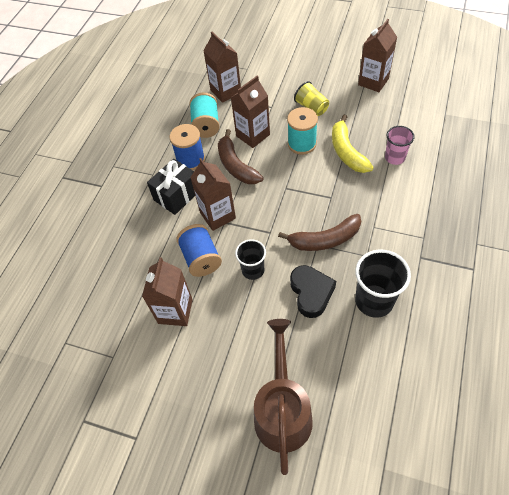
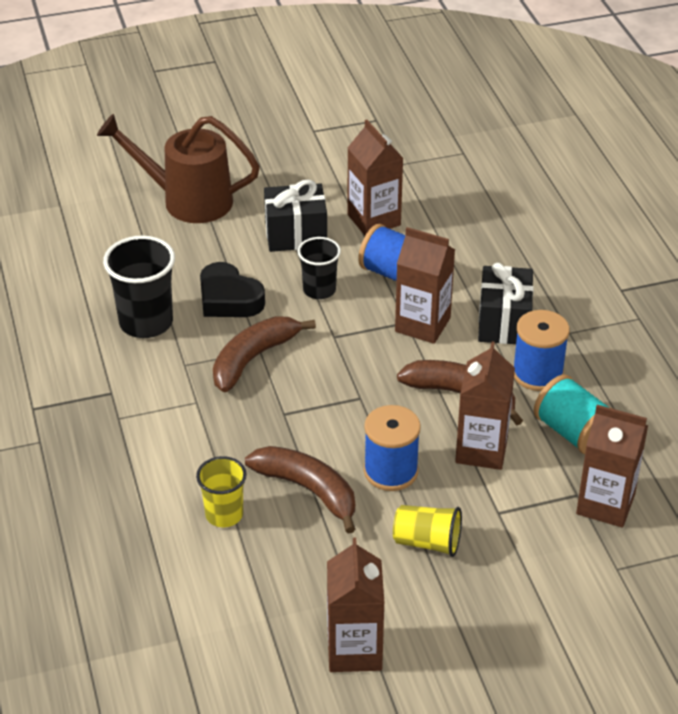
camera: 140 degrees right, 15 degrees down
brown watering can [254,319,313,475] -> brown watering can turned 135 degrees clockwise [97,114,260,223]
turquoise spool [287,107,318,155] -> blue spool [364,405,421,491]
yellow banana [332,115,374,173] -> brown banana [245,446,355,534]
pink cup [385,126,415,165] -> yellow cup [196,456,247,527]
none -> black gift [264,180,327,252]

